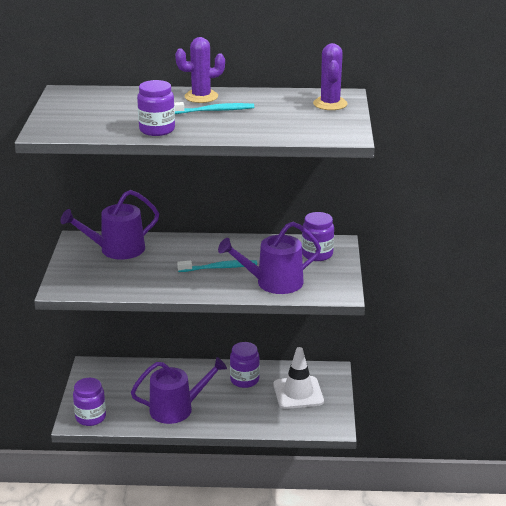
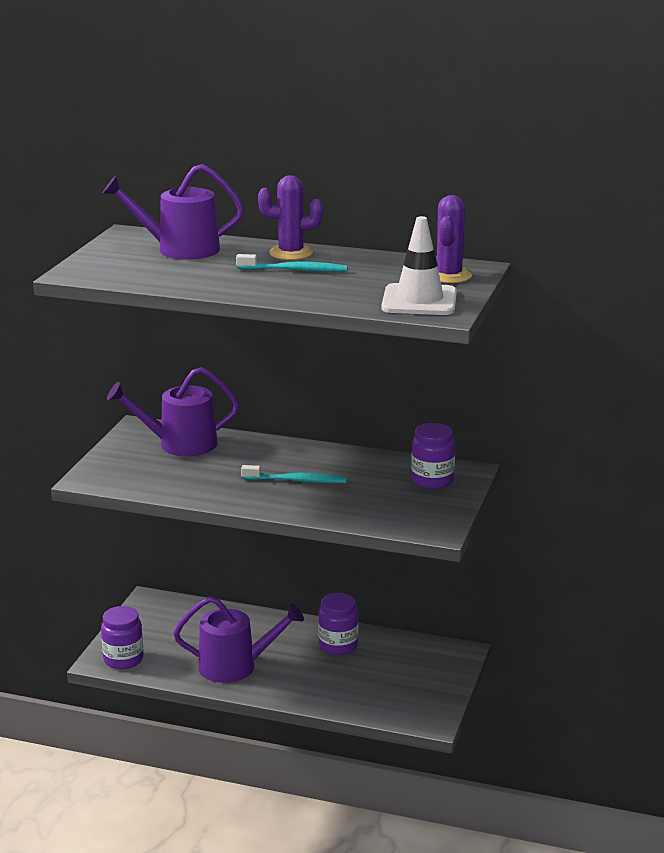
camera: 15 degrees right, 5 degrees down
purple jar [137,80,175,136] -> none
purple watering can [218,222,321,294] -> purple watering can moved to [102,164,244,260]
white traffic cone [273,347,324,409] -> white traffic cone moved to [381,216,457,315]

